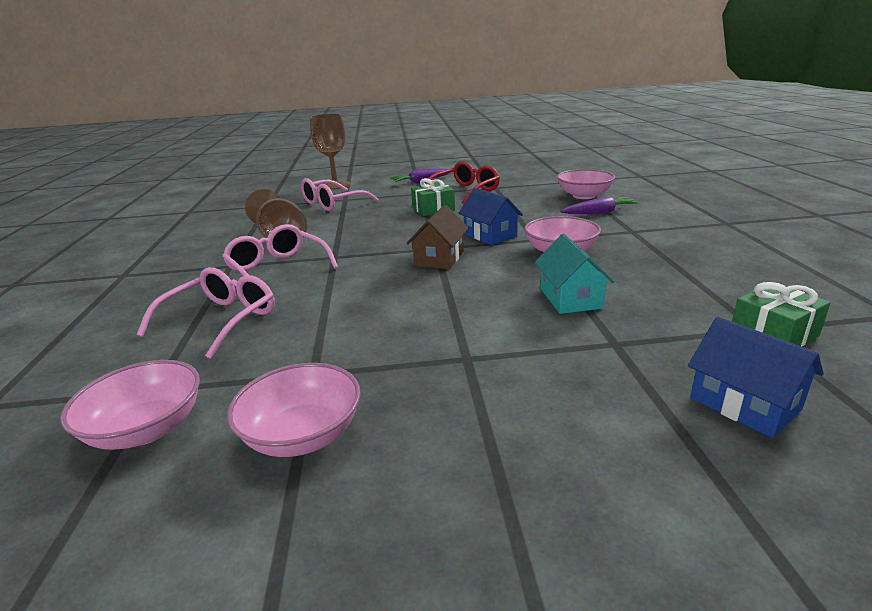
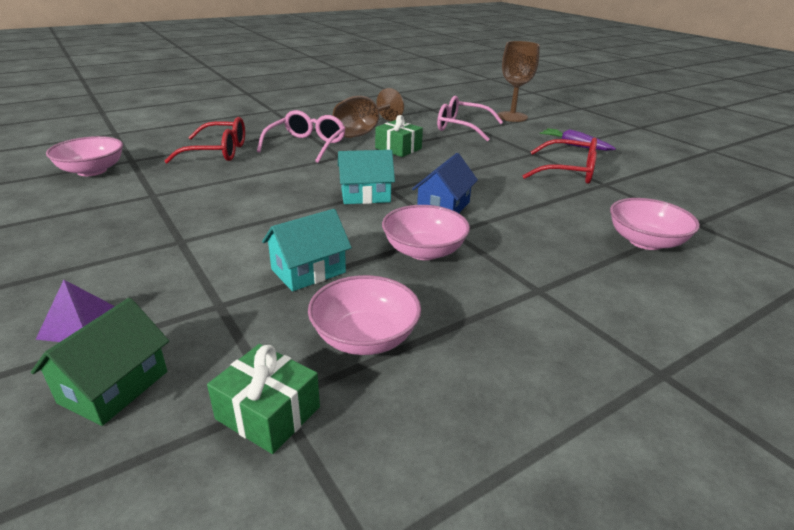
camera: 60 degrees right, 5 degrees up
pink glasses [137,267,275,359] -> red glasses [165,117,245,163]
pink bowl [227,363,361,457] -> pink bowl moved to [308,275,421,355]
brown house [407,205,469,269] -> turquoise house [338,150,395,204]
green gift [411,178,455,216] -> green gift moved to [375,115,423,157]
purple carrot [561,196,639,214] -> none
blue house [688,317,824,438] -> green house [31,298,169,426]
none -> purple pyramid [35,280,115,342]

